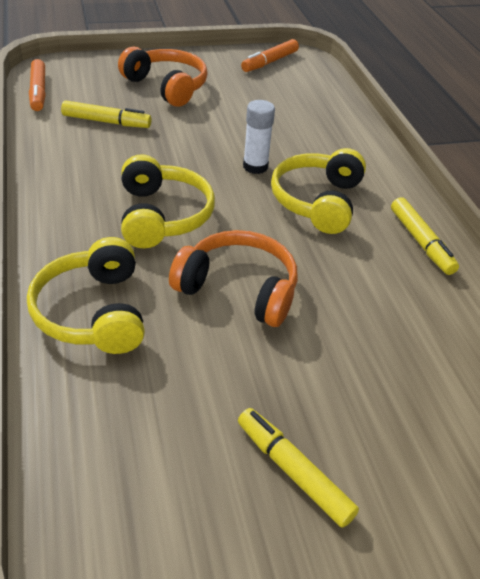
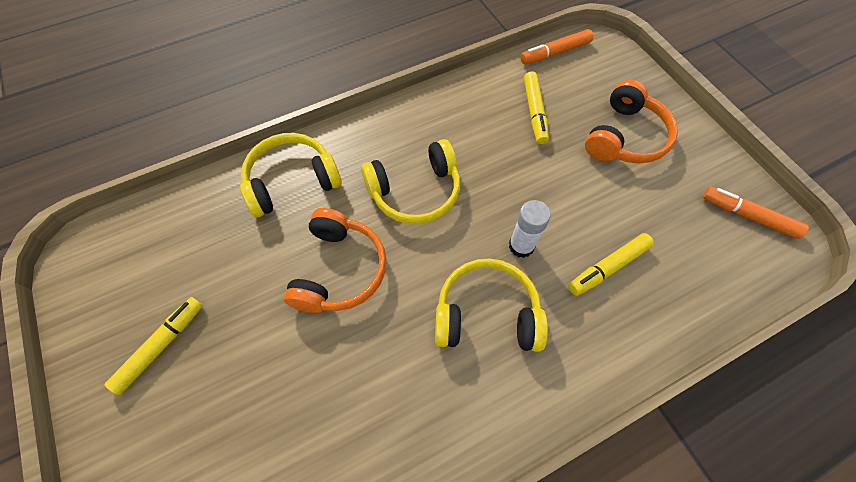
camera: 80 degrees right, 20 degrees up
yellow marker [391,197,459,275] -> yellow marker moved to [568,233,654,296]

